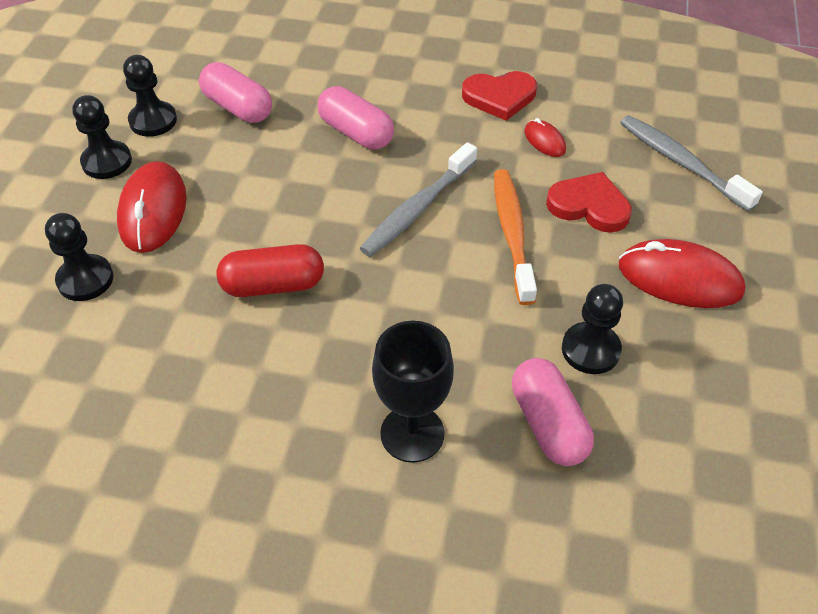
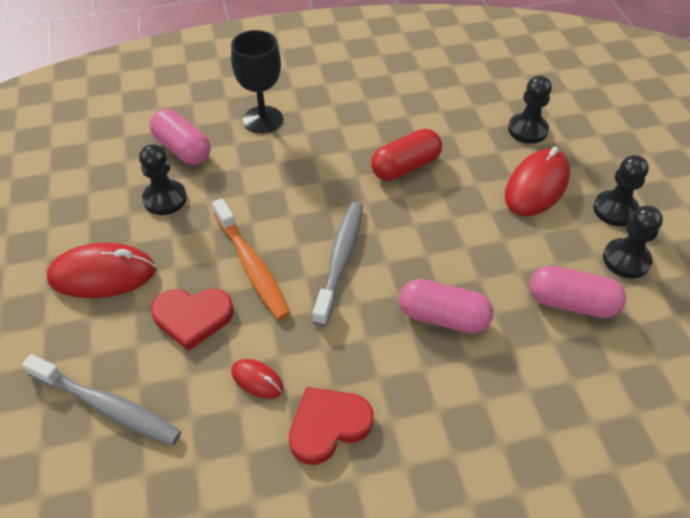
camera: 155 degrees right, 0 degrees up
red mouse [117,161,187,253] -> red mouse turned 60 degrees clockwise [505,147,570,216]

